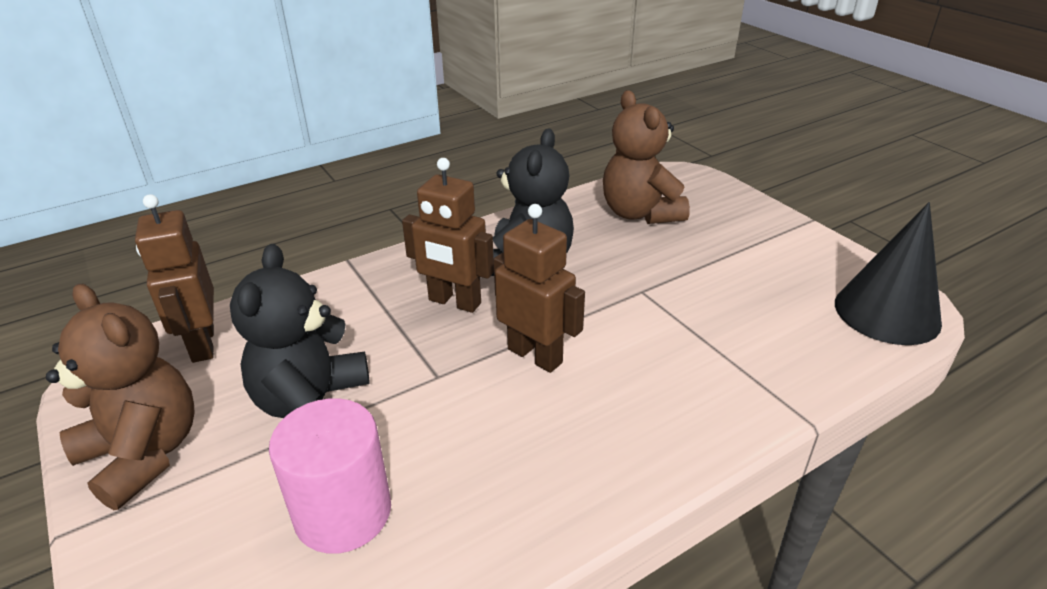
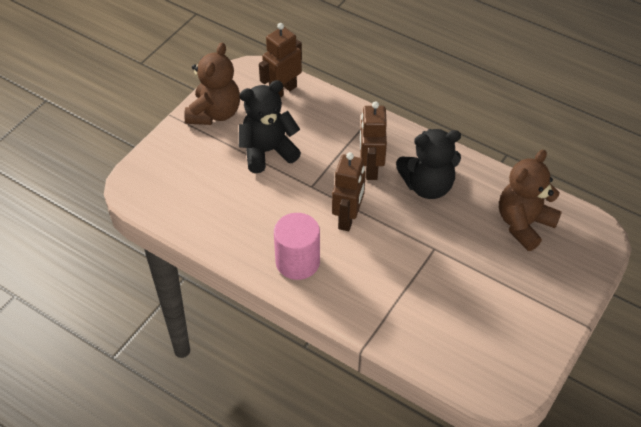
camera: 65 degrees right, 15 degrees up
pink cylinder [269,398,391,554] -> pink cylinder moved to [274,213,320,280]
black cone [835,202,942,345] -> none

